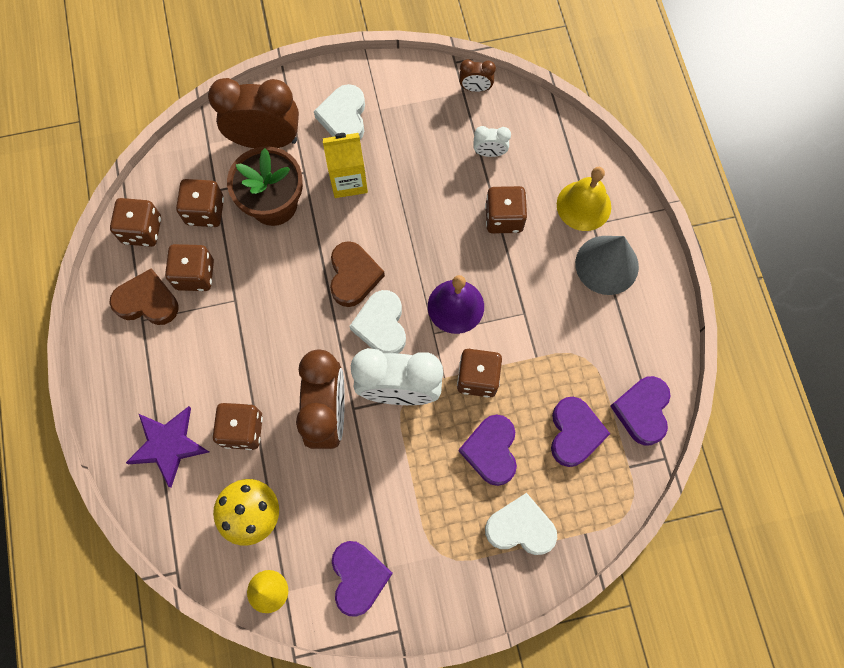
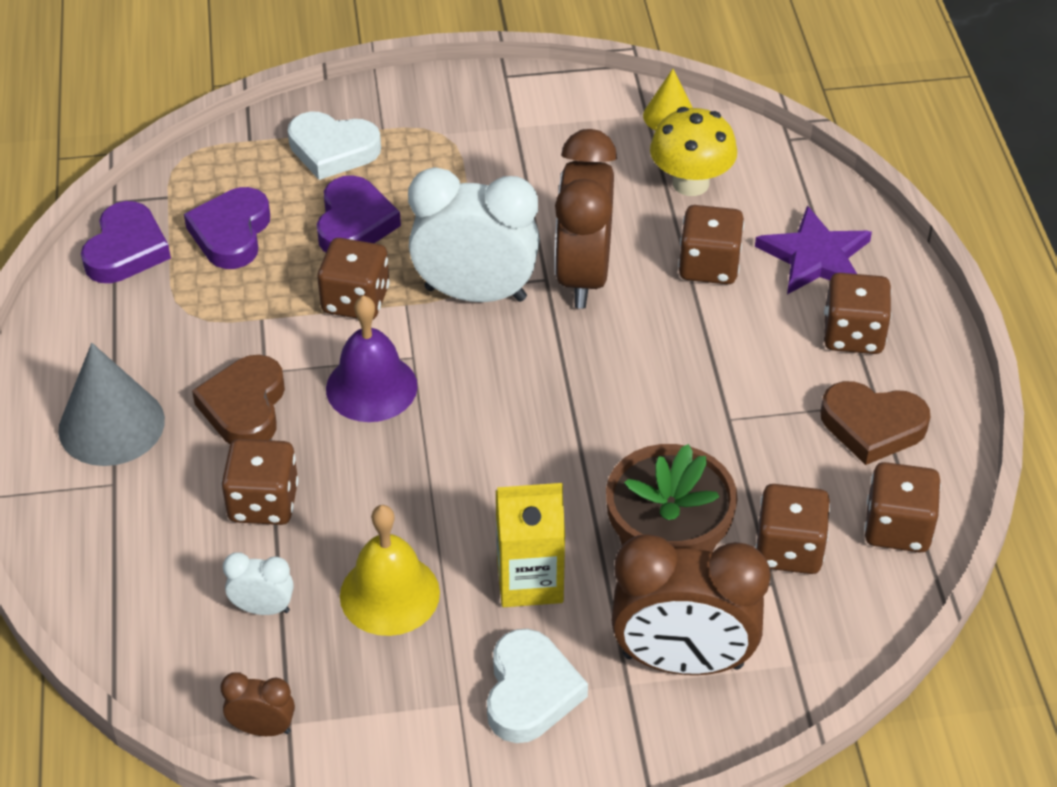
camera: 175 degrees left, 25 degrees down
brown dice [165,244,214,291] -> brown dice moved to [824,273,891,354]
brown heart [330,241,385,307] -> brown heart moved to [192,355,285,444]
purple heart [332,541,393,617] -> none
white heart [350,290,406,353] -> none
yellow bell [557,167,611,231] -> yellow bell moved to [340,505,440,636]

